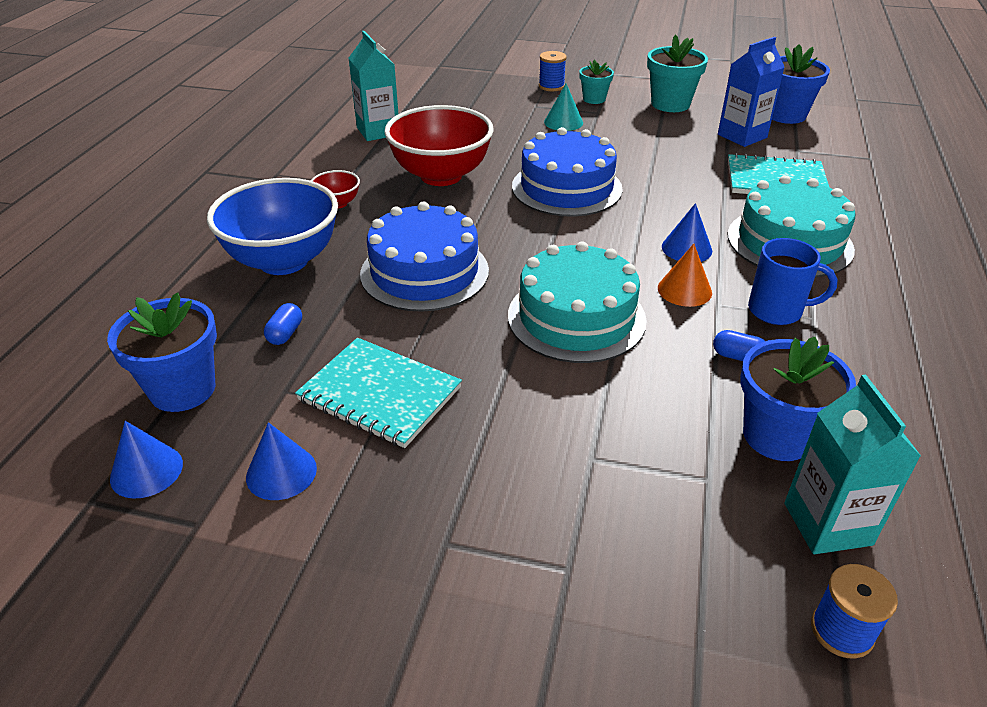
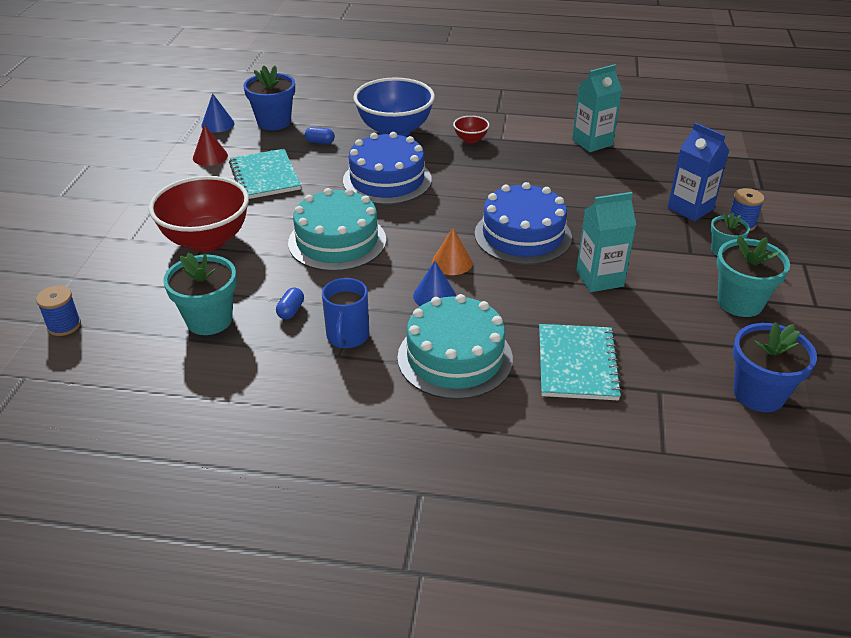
camera: 85 degrees right, 0 degrees up
blue cone [246,422,317,500] -> red cone [193,124,228,166]
turquoise notebook [295,338,462,448] -> turquoise notebook turned 45 degrees counterclockwise [229,149,301,199]
red bowl [384,105,494,186] -> red bowl moved to [149,176,249,252]
turquoise cone [544,84,583,131] -> none
orange cone [658,244,712,307] -> orange cone moved to [432,228,473,275]
blue carton [718,37,785,147] -> blue carton moved to [668,123,729,221]
blue flower pot [740,337,856,461] -> turquoise flower pot [163,253,237,335]
turquoise carton [784,375,921,554] -> turquoise carton moved to [576,192,636,292]

